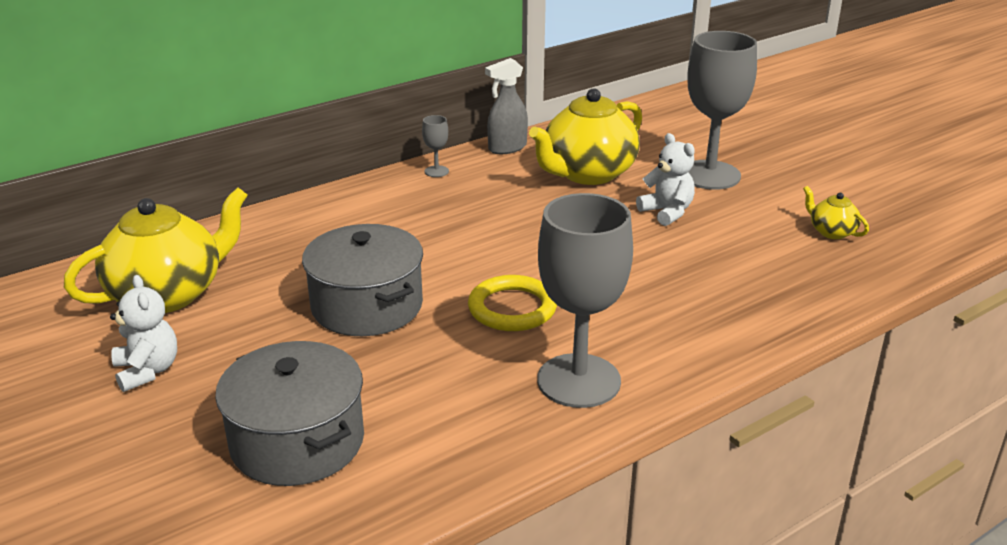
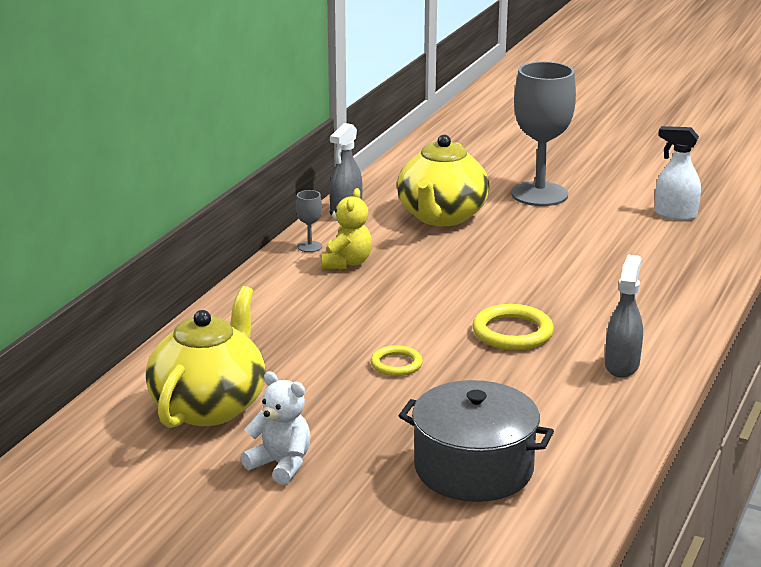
camera: 30 degrees left, 5 degrees down
grey pot [302,224,423,336] -> yellow ring [371,345,423,376]
grey goblet [537,193,633,408] -> grey spray bottle [605,255,643,377]
white teddy bear [636,133,695,226] -> none
yellow teapot [803,186,869,239] -> white spray bottle [655,126,701,221]
none -> yellow teddy bear [322,188,372,269]

